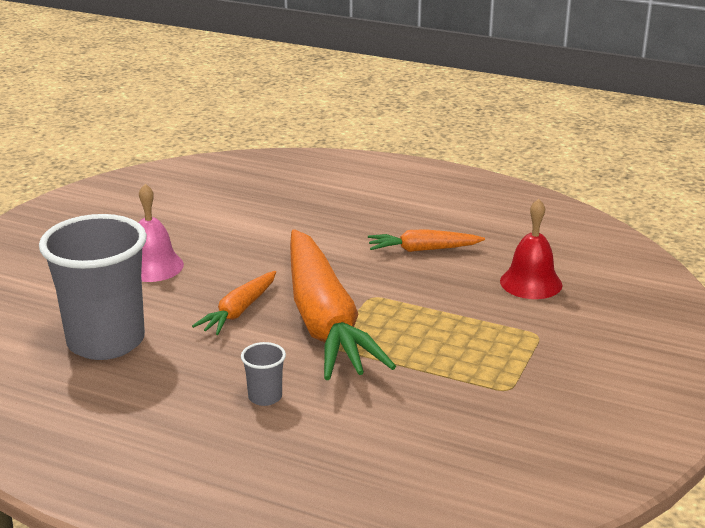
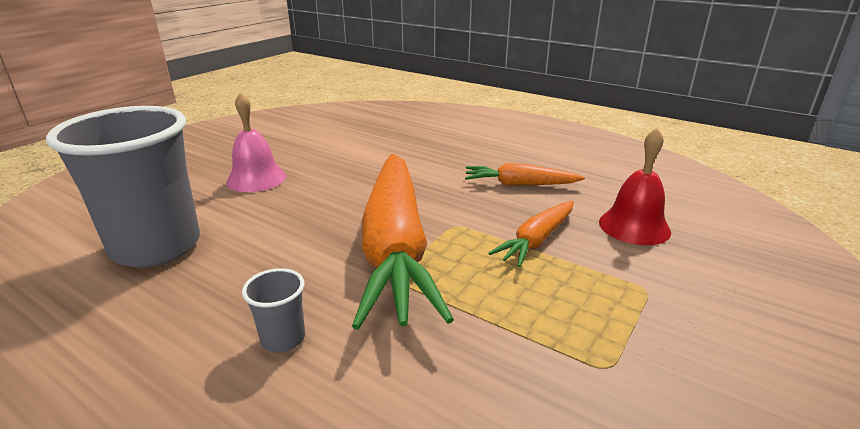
camera: 10 degrees right, 0 degrees up
orange carrot [192,271,276,335] -> orange carrot moved to [489,201,573,267]

